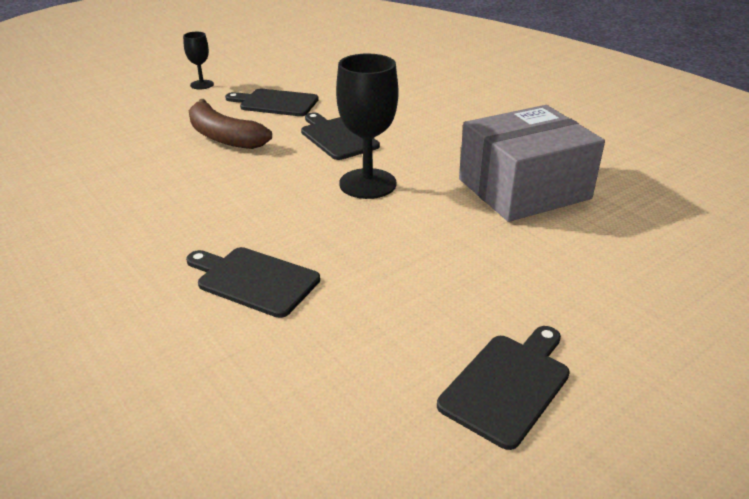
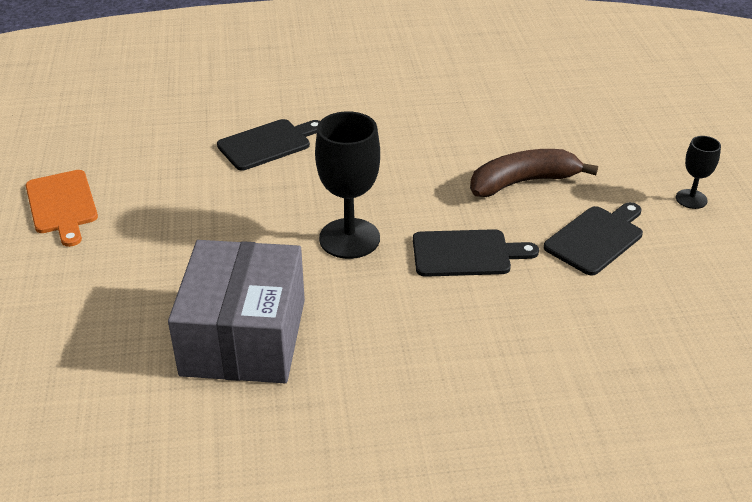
camera: 120 degrees right, 5 degrees up
black cutting board [437,326,570,450] -> orange cutting board [26,170,98,247]

